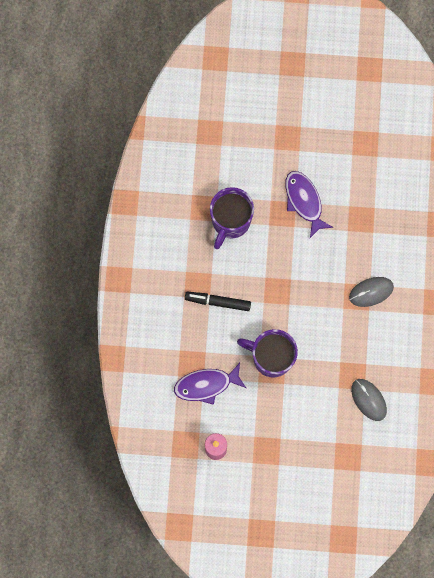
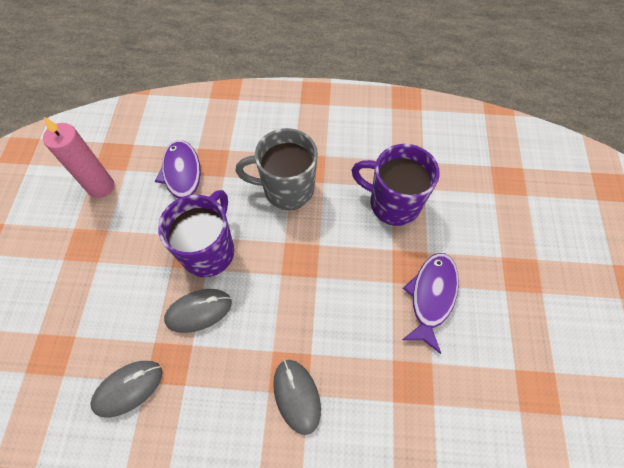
camera: 90 degrees right, 15 degrees down
black marker [185,292,251,311] -> grey mug [236,128,318,210]
purple fish [285,171,333,238] -> purple fish turned 45 degrees counterclockwise [402,253,459,354]
none -> grey mouse [164,289,232,333]

